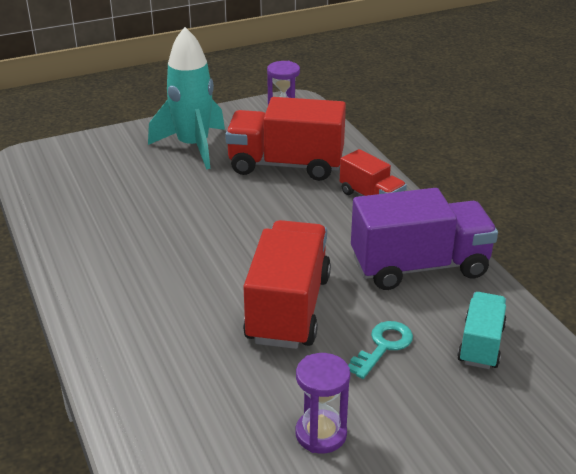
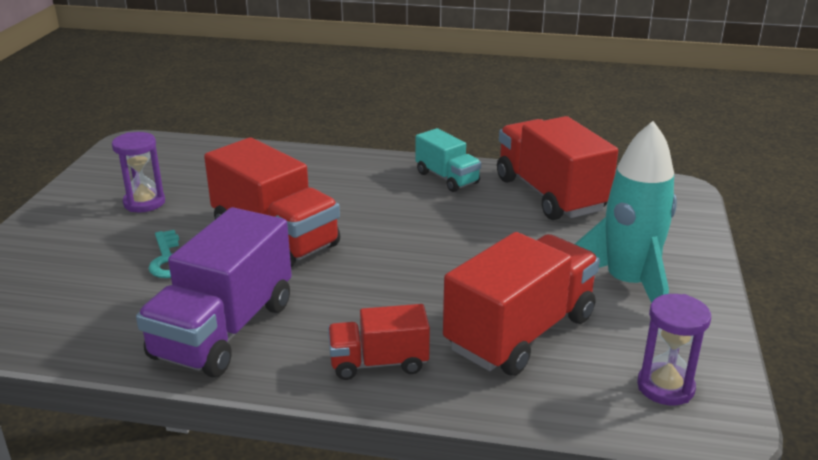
camera: 125 degrees right, 5 degrees down
turquoise truck [457,292,507,369] -> turquoise truck moved to [416,128,481,192]
none -> red truck [497,116,618,220]

